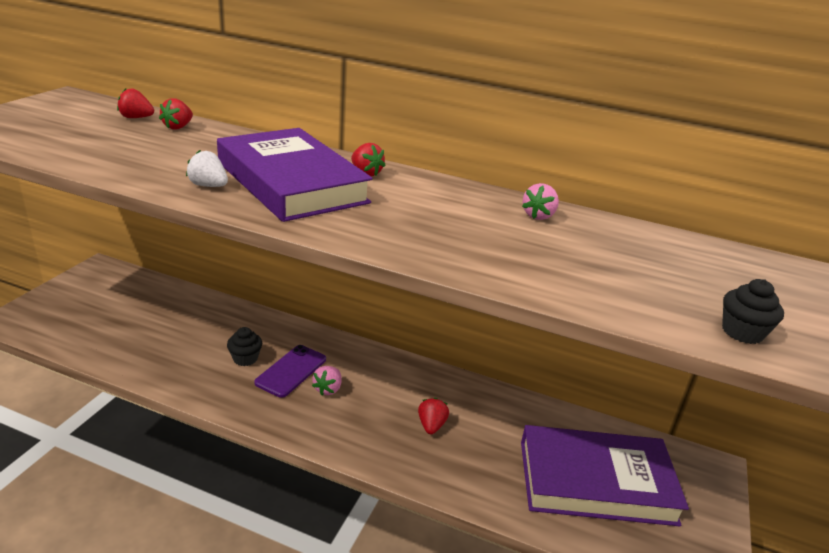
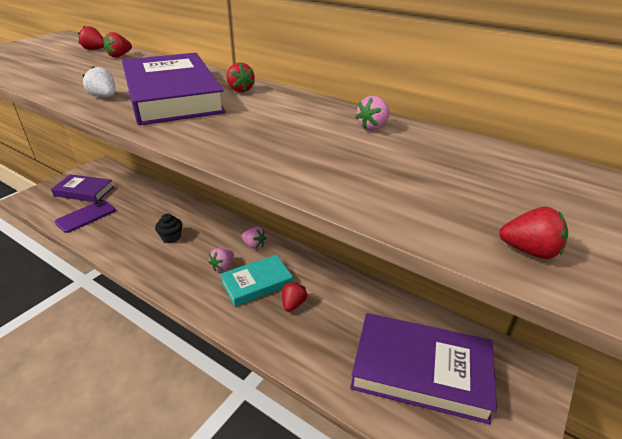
camera: 15 degrees right, 5 degrees up
purple phone [254,345,326,398] -> purple phone moved to [55,200,116,233]
black cupcake [722,279,784,344] -> red strawberry [499,206,568,259]
none -> purple book [51,174,114,202]
none -> turquoise book [220,255,293,307]
none -> pink strawberry [242,227,266,249]

